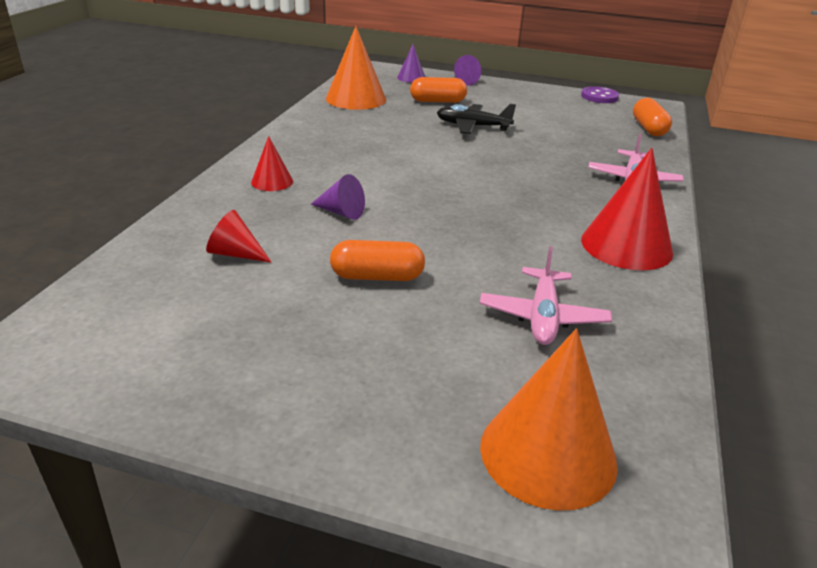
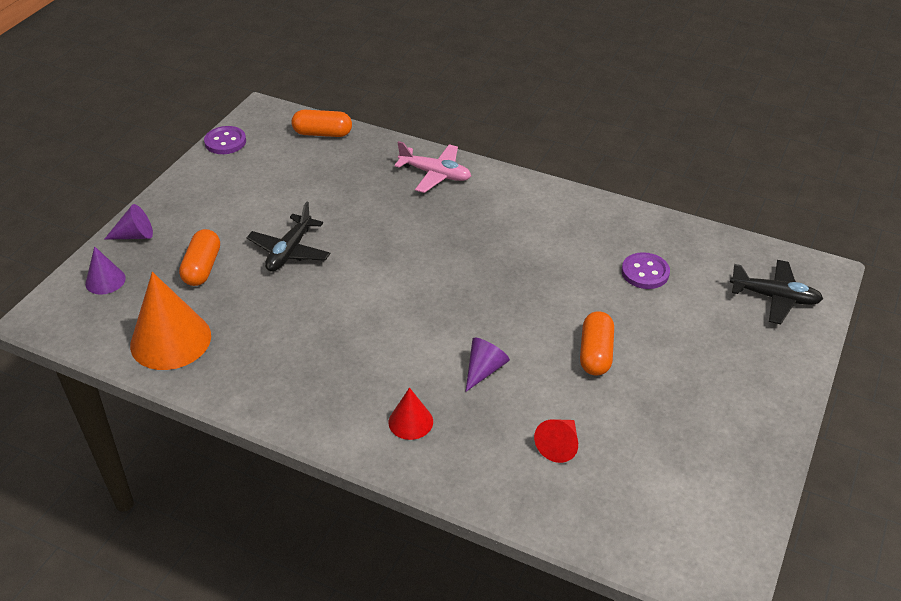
camera: 80 degrees left, 10 degrees up
pink plane [480,246,612,345] -> purple button [622,252,670,289]
orange cone [480,328,618,511] -> black plane [730,260,823,324]
red cone [581,148,673,270] -> none

